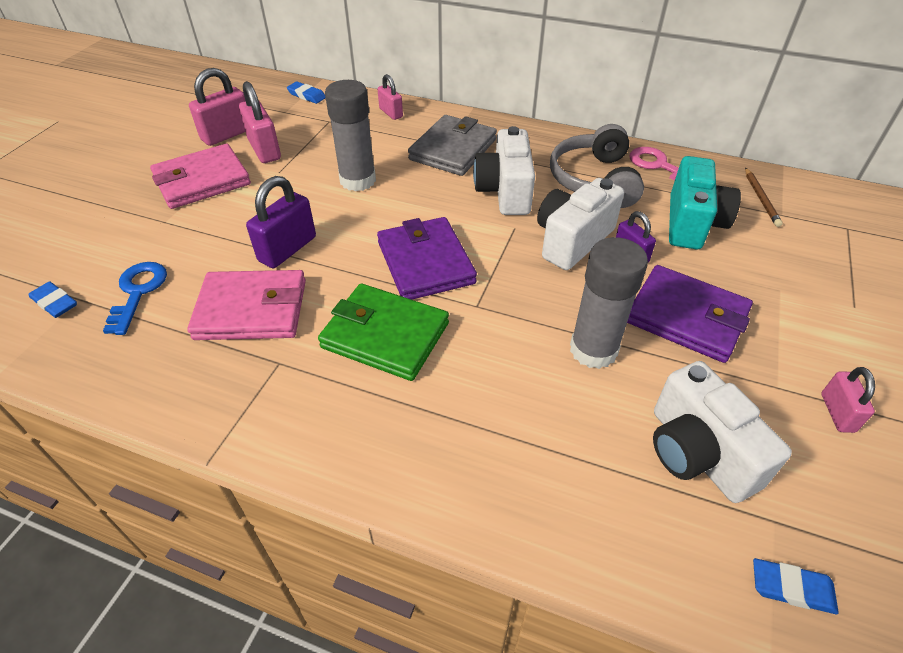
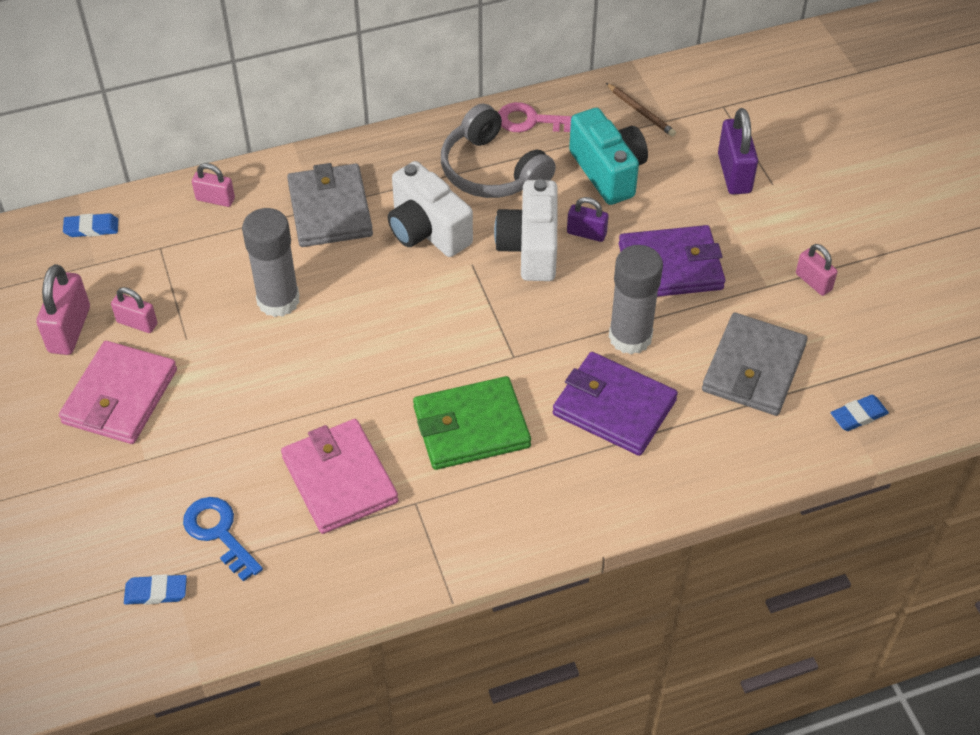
camera: 40 degrees left, 5 degrees up
pink wallet [187,270,306,340] -> pink wallet turned 75 degrees counterclockwise [281,419,398,534]
pink padlock [239,81,281,163] -> pink padlock [111,287,157,333], size x0.61
purple padlock [246,176,316,268] -> purple padlock moved to [718,108,758,195]
purple wallet [377,217,477,300] -> purple wallet moved to [553,352,678,456]
white camera [653,361,792,503] -> grey wallet [702,313,808,416]

